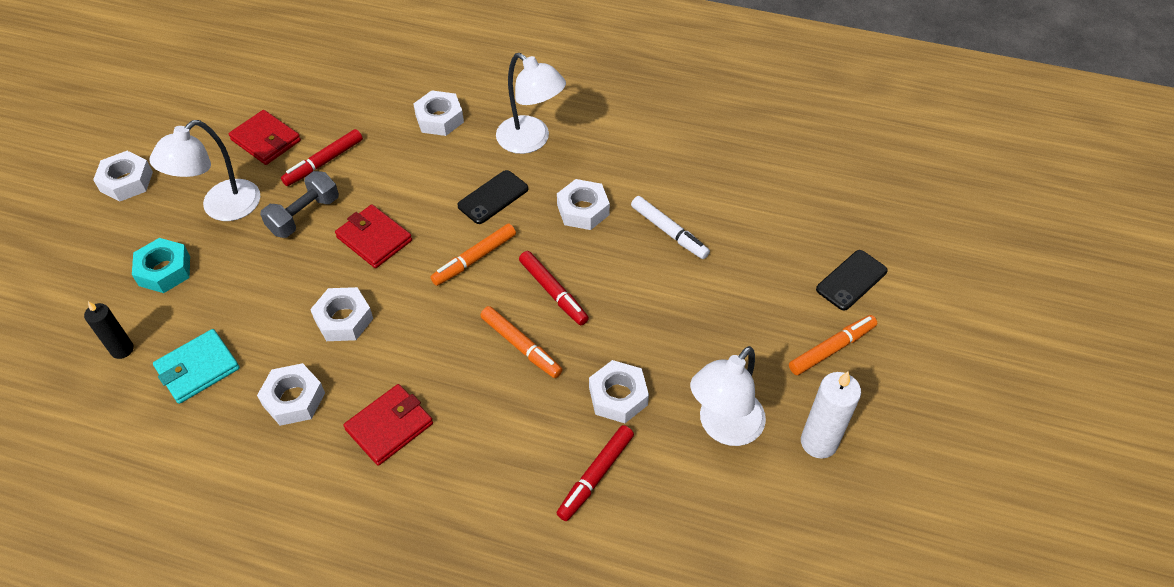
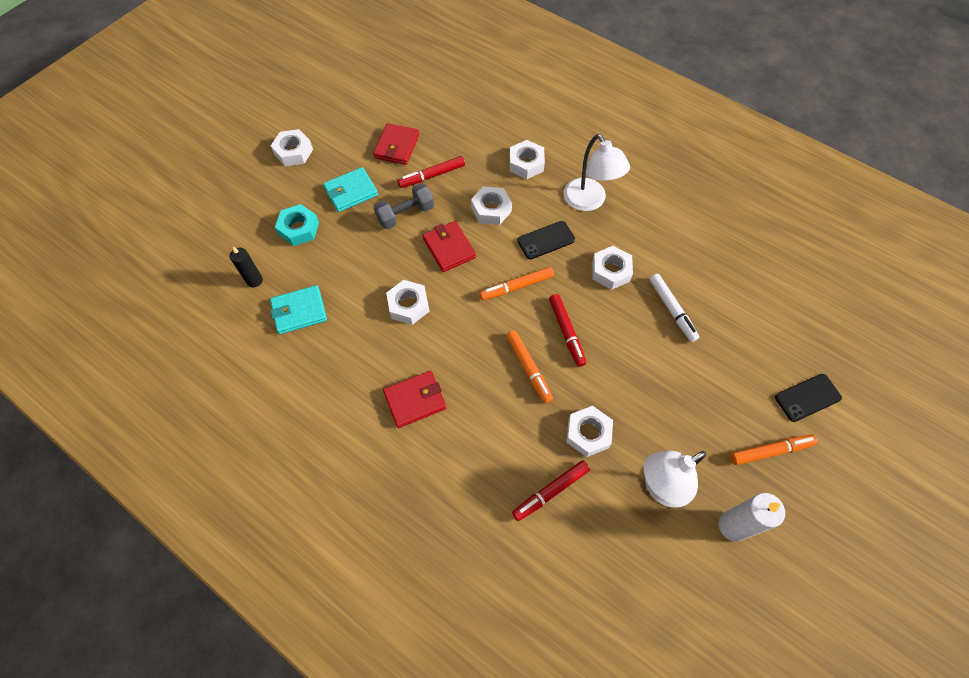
camera: 20 degrees right, 10 degrees up
white lamp [149,120,260,221] -> turquoise wallet [323,167,378,212]
red wallet [229,110,301,165] -> red wallet turned 45 degrees clockwise [373,123,419,165]
white nut [257,363,325,426] -> white nut moved to [471,186,512,225]

